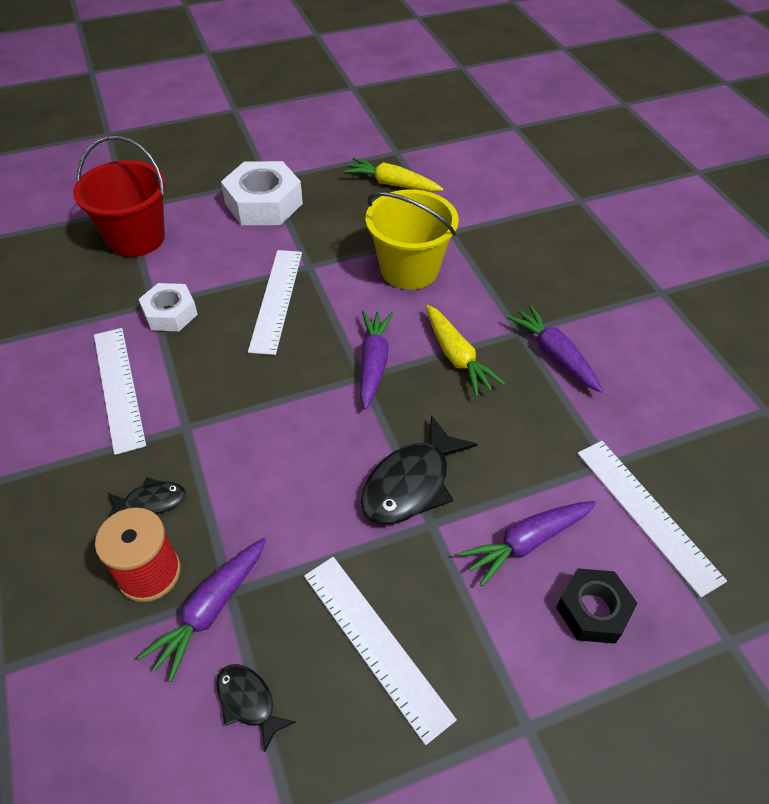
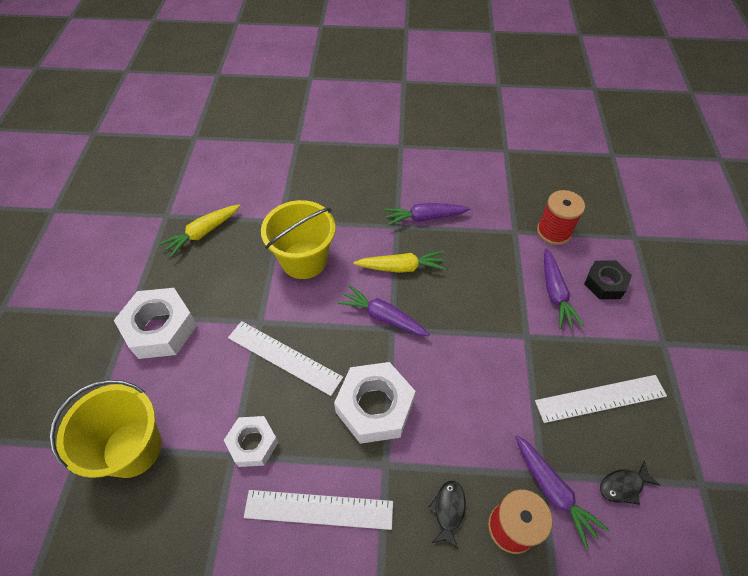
camera: 65 degrees left, 5 degrees up
red bucket [73,136,166,257] -> yellow bucket [49,380,162,478]
black fish [361,415,478,525] -> none
white ruler [577,441,727,598] -> red spool [537,190,585,245]
none -> white nut [334,362,416,444]

